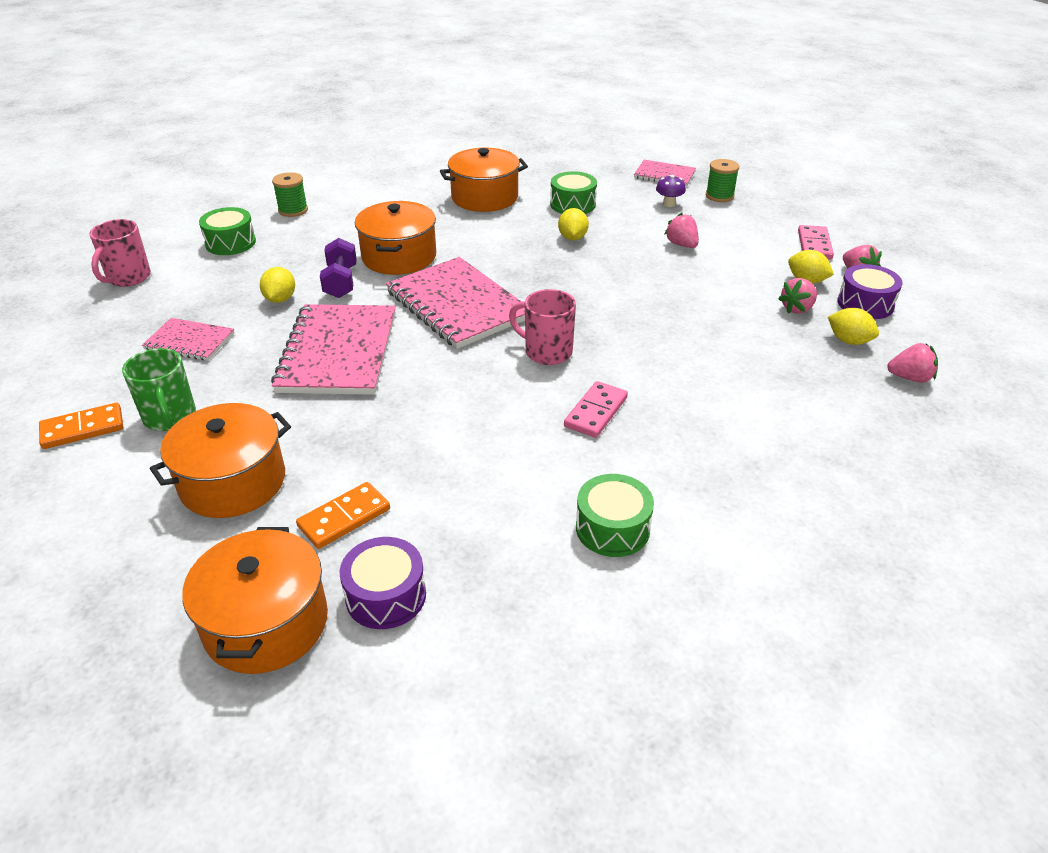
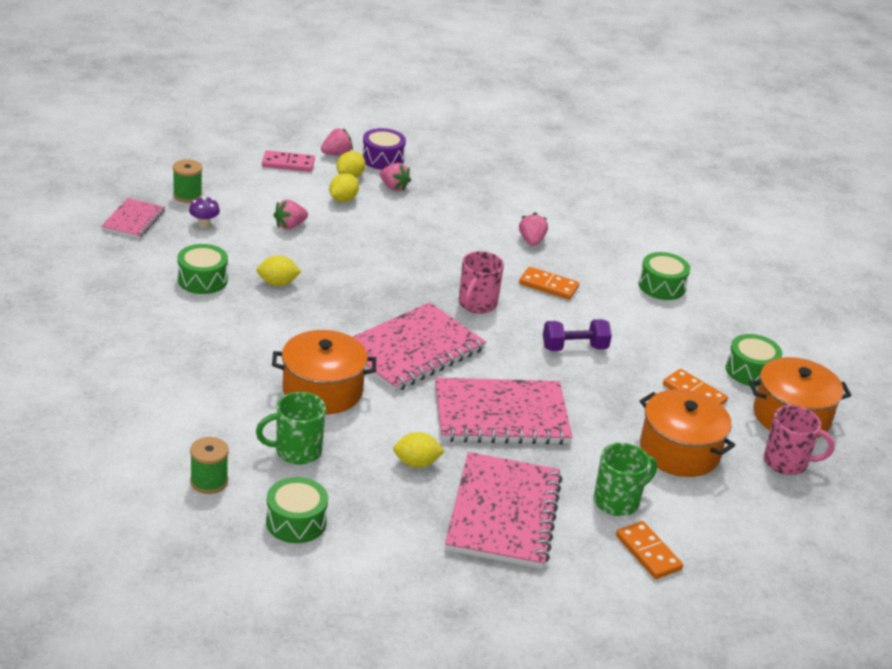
camera: 100 degrees left, 5 degrees down
pink mug [89,219,151,287] -> pink mug moved to [764,405,835,475]
pink notebook [142,318,235,361] -> pink notebook [445,452,562,569], size x1.88
purple dumbbell [320,238,357,298] -> purple dumbbell moved to [543,319,612,351]
purple drum [340,537,426,629] -> green drum [726,334,783,387]
orange pot [440,148,528,212] -> none
pink domino [564,381,628,438] -> orange domino [519,267,579,300]
yellow lemon [828,308,879,345] -> yellow lemon moved to [329,173,359,202]
pink strawberry [887,343,938,383] -> pink strawberry moved to [519,212,548,246]
none -> green mug [256,392,326,465]

